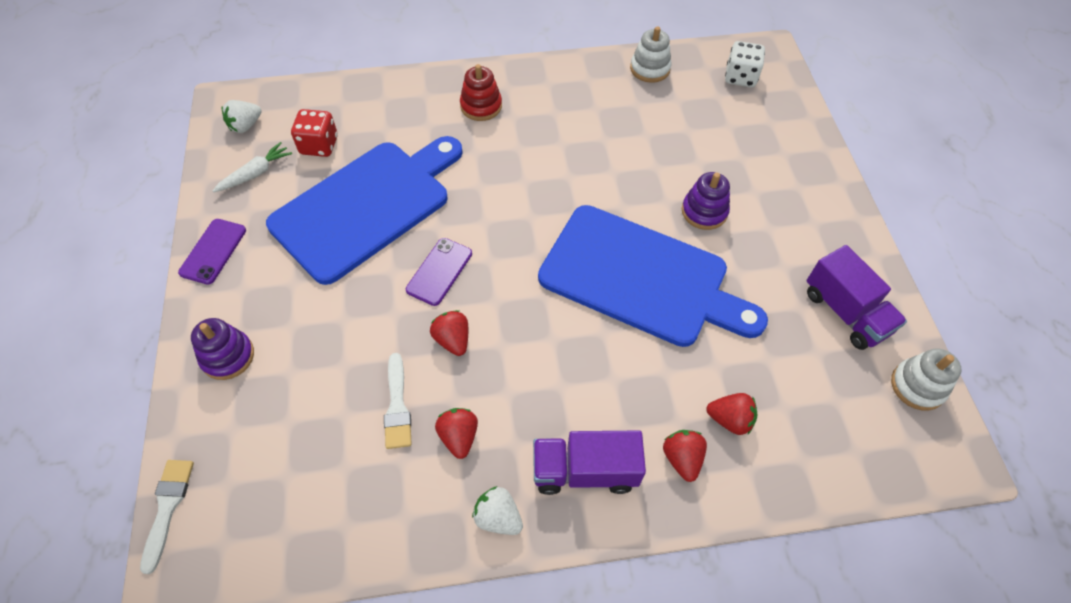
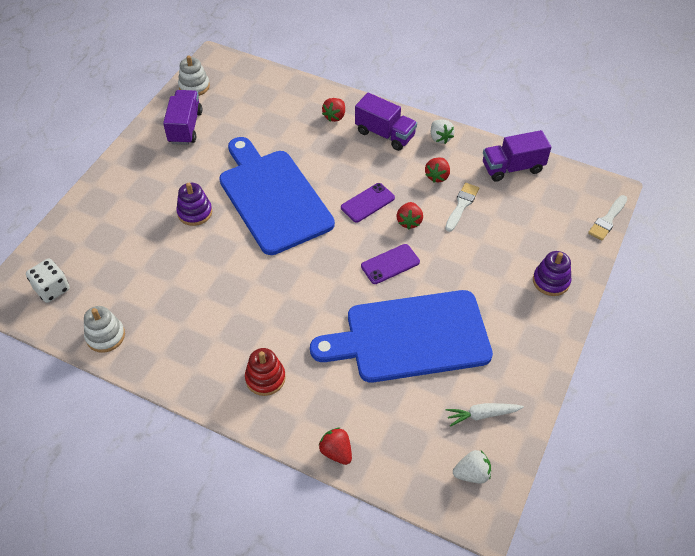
camera: 145 degrees left, 5 degrees down
purple phone [178,219,246,285] -> purple phone moved to [341,183,395,223]
red dice [291,109,338,157] -> none
red strawberry [706,393,758,435] -> red strawberry moved to [318,428,352,465]
none -> purple truck [483,130,551,182]

